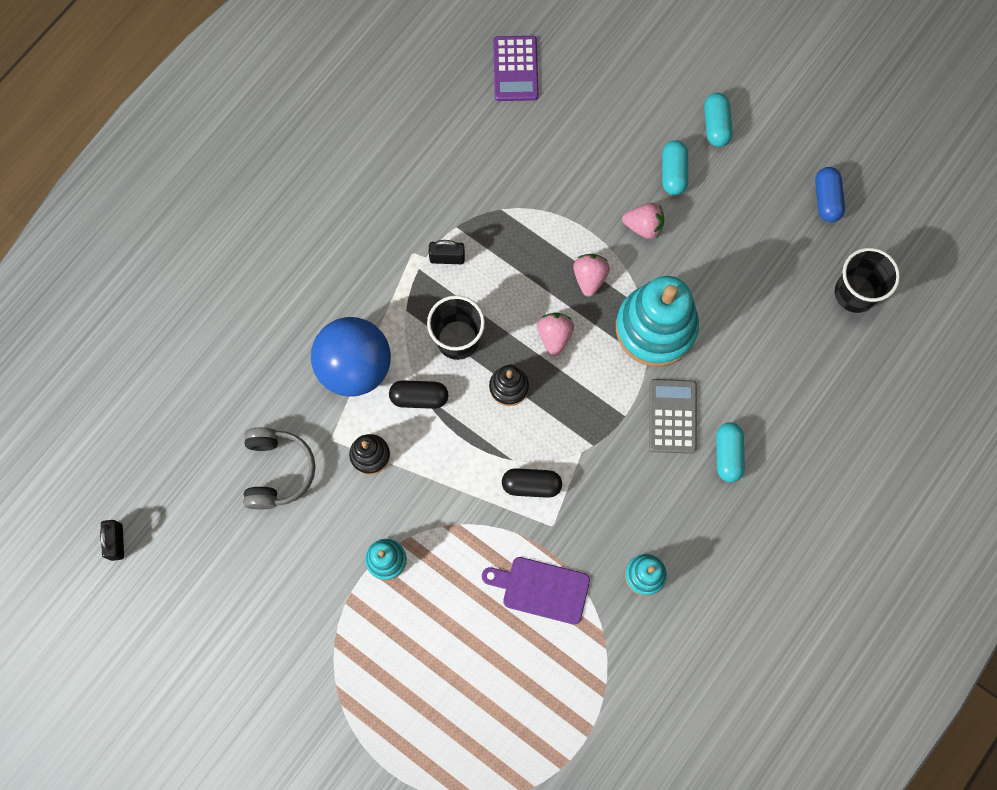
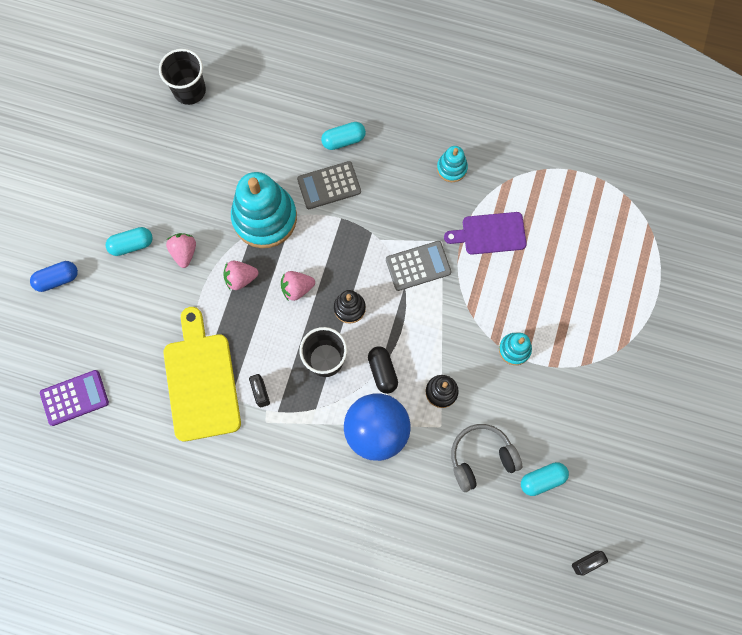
camera: 110 degrees left, 0 degrees up
purple cutting board [482,557,590,625] -> purple cutting board turned 90 degrees clockwise [444,212,527,255]
black capsule [502,468,562,498] -> grey calculator [386,241,451,291]
turquoise capsule [704,93,733,147] -> turquoise capsule moved to [521,462,569,496]
blue capsule [815,167,845,222] -> blue capsule moved to [30,261,78,292]
none -> yellow cutting board [163,307,241,442]

